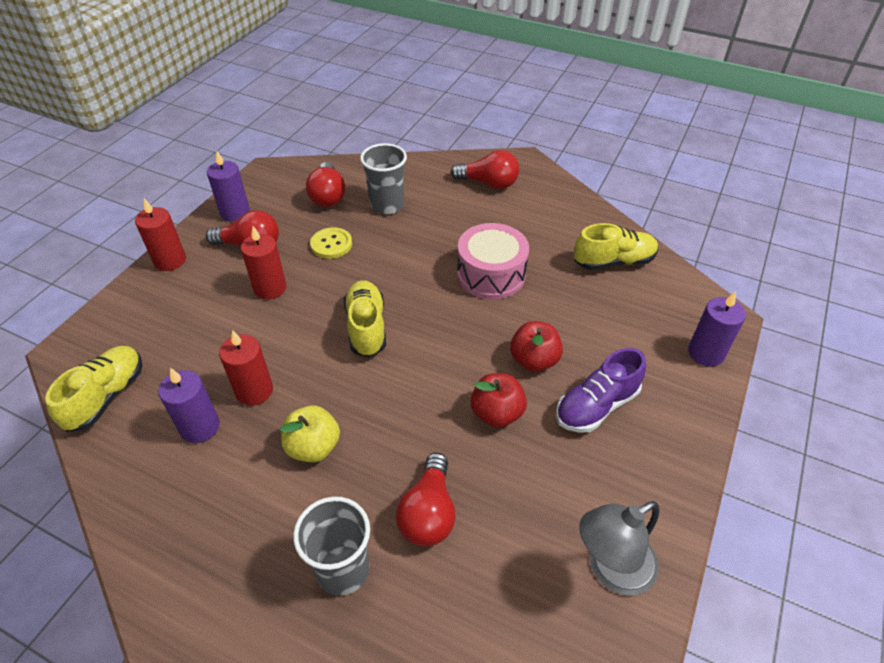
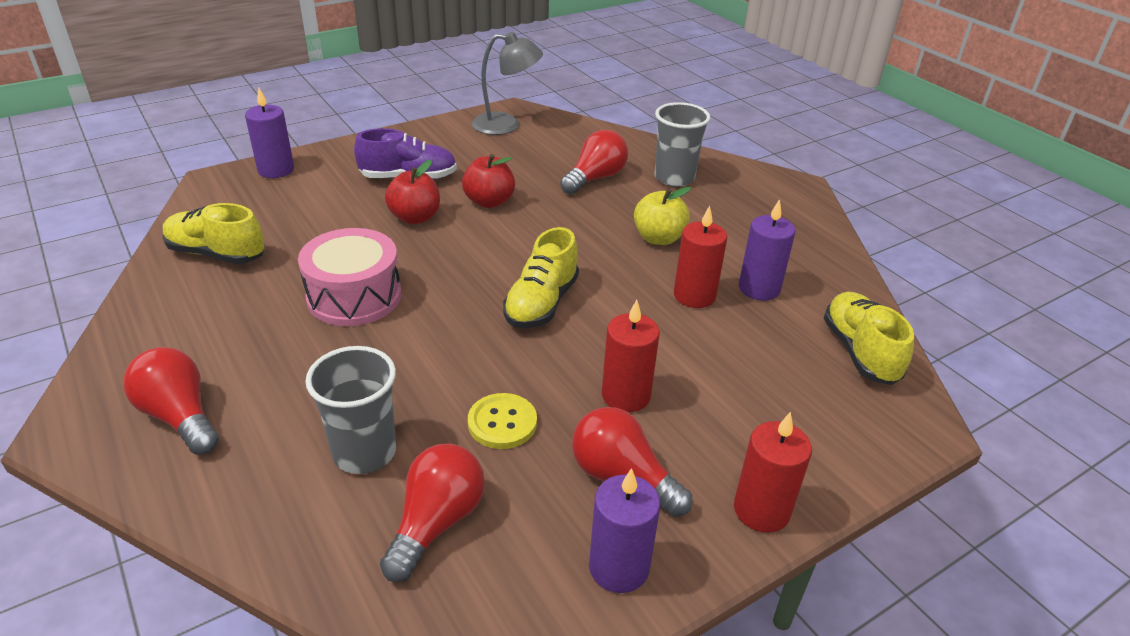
camera: 150 degrees left, 10 degrees down
yellow shoe [45,346,142,432] -> yellow shoe turned 120 degrees clockwise [824,292,914,385]

